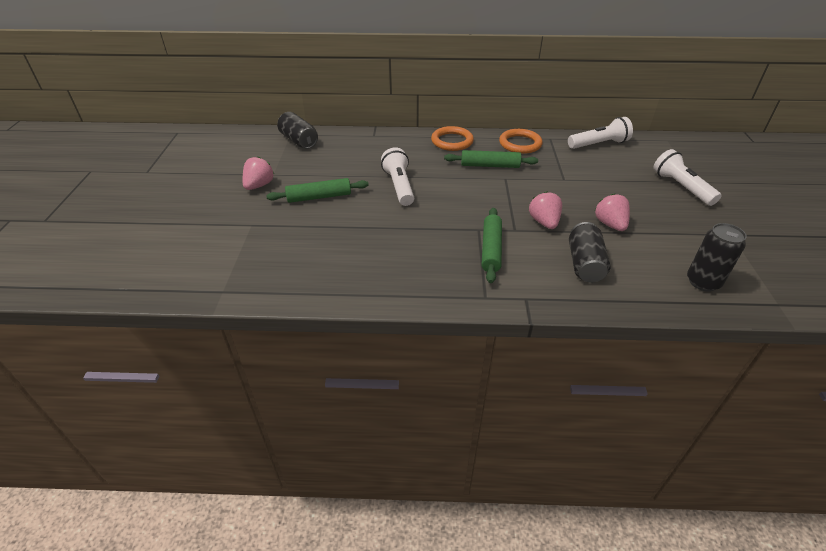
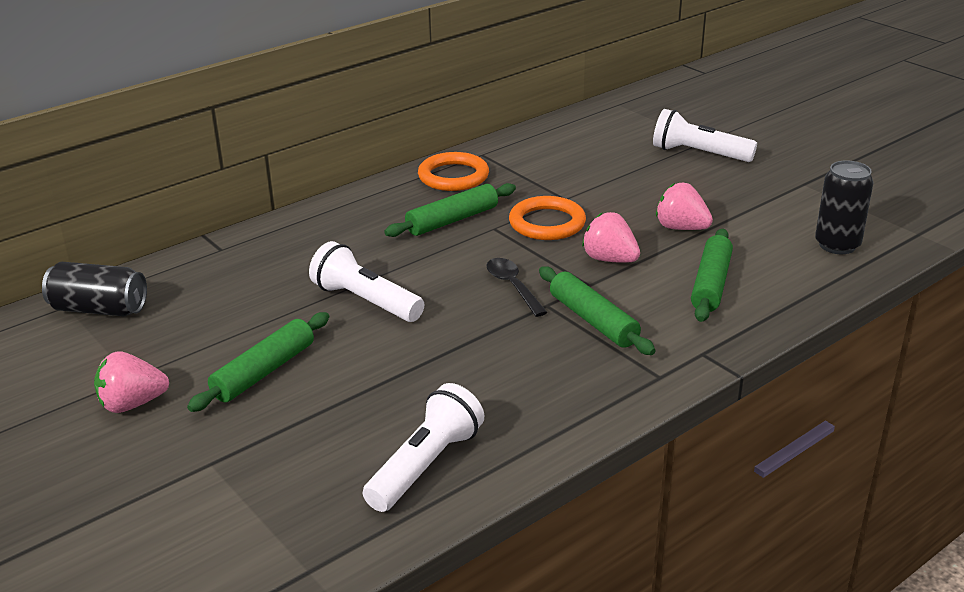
camera: 40 degrees left, 10 degrees down
pink strawberry [243,156,274,190] -> pink strawberry turned 90 degrees counterclockwise [94,351,169,413]
orange ring [431,126,474,151] -> orange ring moved to [509,196,586,240]
white flashlight [568,117,633,149] -> white flashlight moved to [363,383,484,512]
black can [569,222,611,283] -> green rolling pin [691,229,733,322]
none -> black spoon [486,258,548,317]

